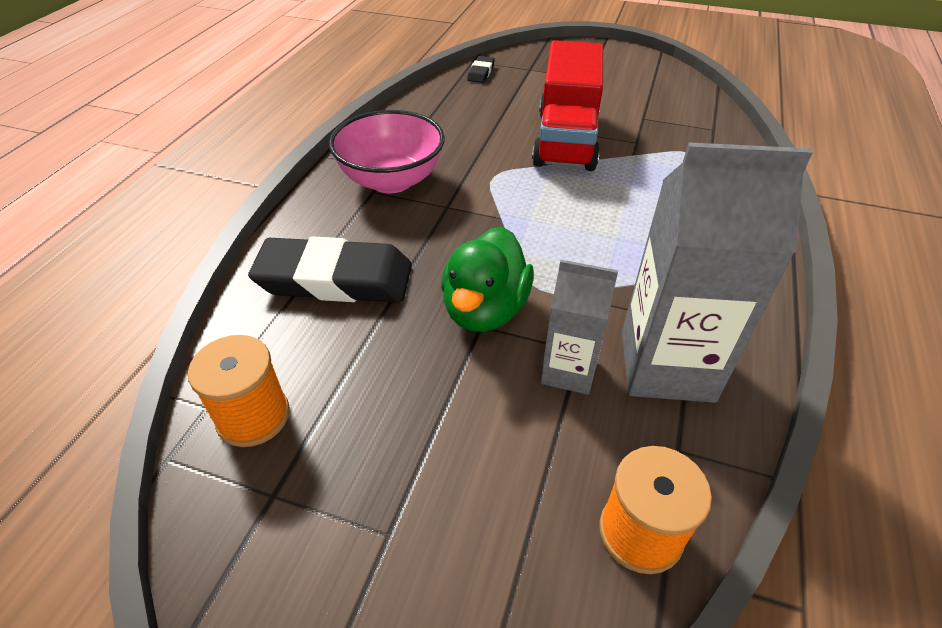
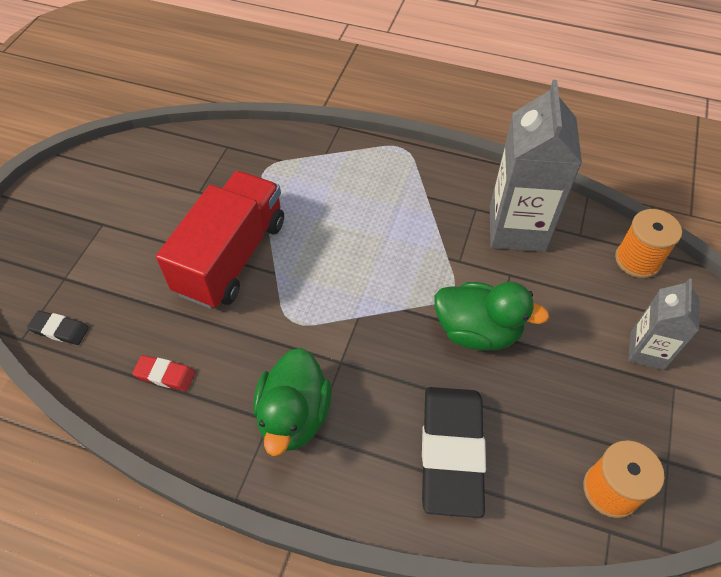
camera: 90 degrees left, 10 degrees up
pink bowl [329,110,445,193] -> green duck [253,348,332,456]
red truck [532,40,603,171] -> red truck turned 75 degrees counterclockwise [156,171,284,309]
grey carton [541,260,618,395] -> grey carton moved to [628,278,699,370]
none -> red eraser [132,355,195,391]

